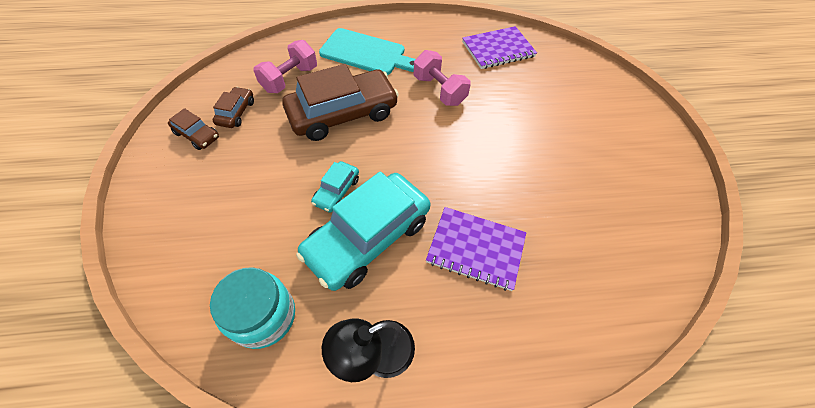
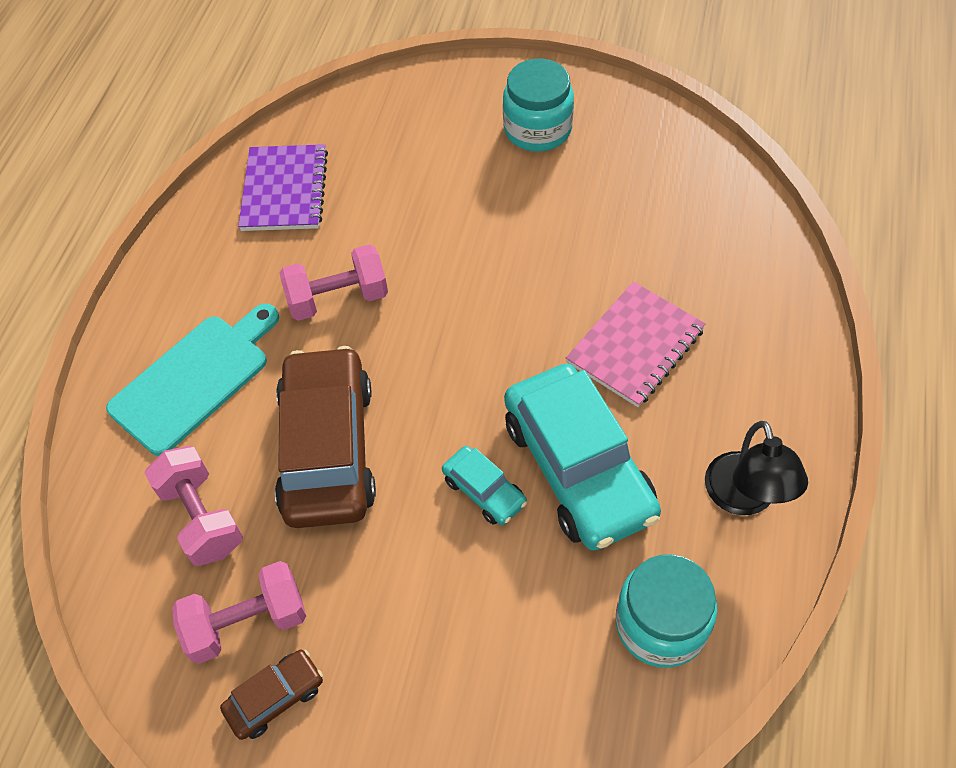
camera: 65 degrees left, 0 degrees up
brown car [213,87,254,128] -> pink dumbbell [172,561,306,664]
purple notebook [426,207,526,291] -> pink notebook [566,281,706,407]
none -> turquoise jar [503,59,574,152]

